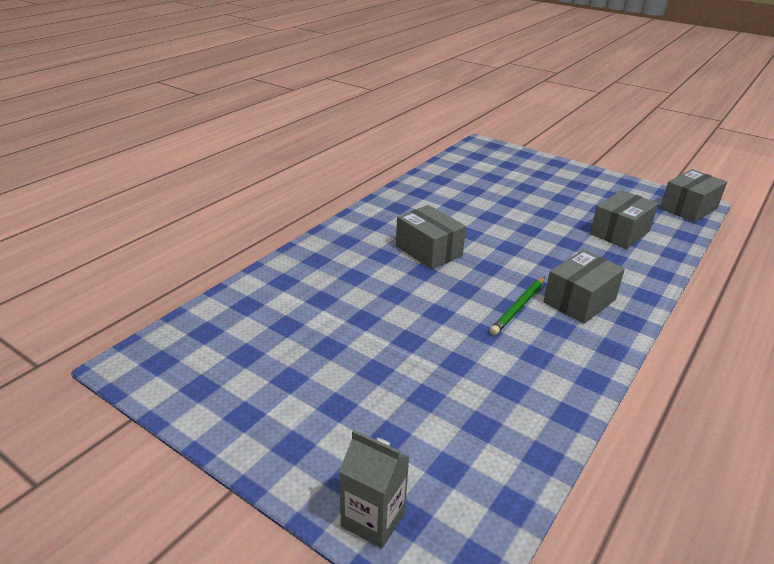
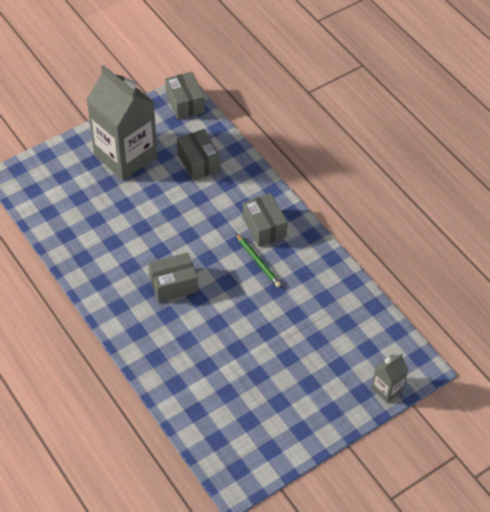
camera: 70 degrees left, 20 degrees up
none -> grey carton [87,65,157,180]

